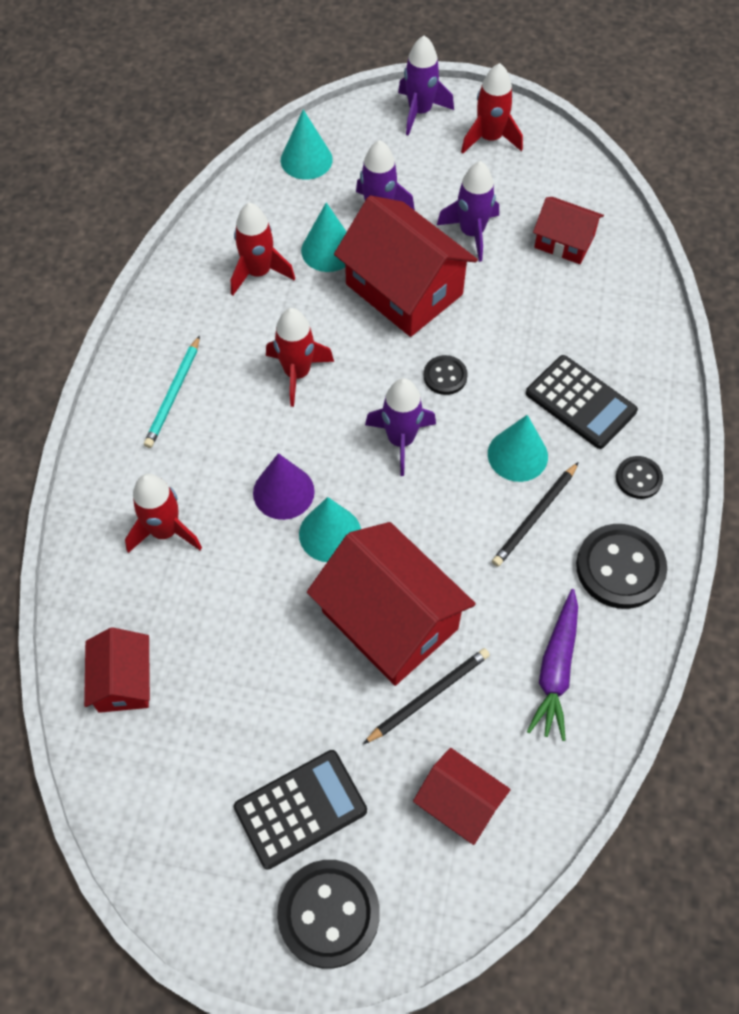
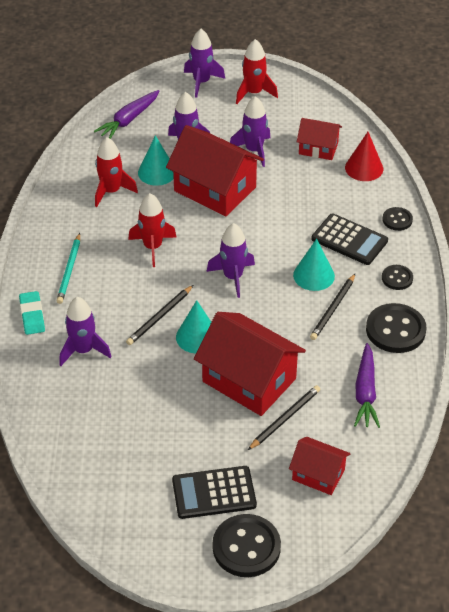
camera: 10 degrees left, 15 degrees down
red house [84,627,150,713] -> none
red rocket [125,474,202,553] -> purple rocket [59,297,112,366]
black calculator [234,750,367,870] -> black calculator turned 150 degrees counterclockwise [172,466,257,519]
purple cone [253,453,315,520] -> black pencil [126,285,193,345]
turquoise cone [281,109,333,180] -> purple carrot [94,90,159,139]
black button [424,355,468,395] -> black button moved to [382,207,413,231]
none -> turquoise eraser [19,291,45,335]
none -> red cone [345,132,383,181]

